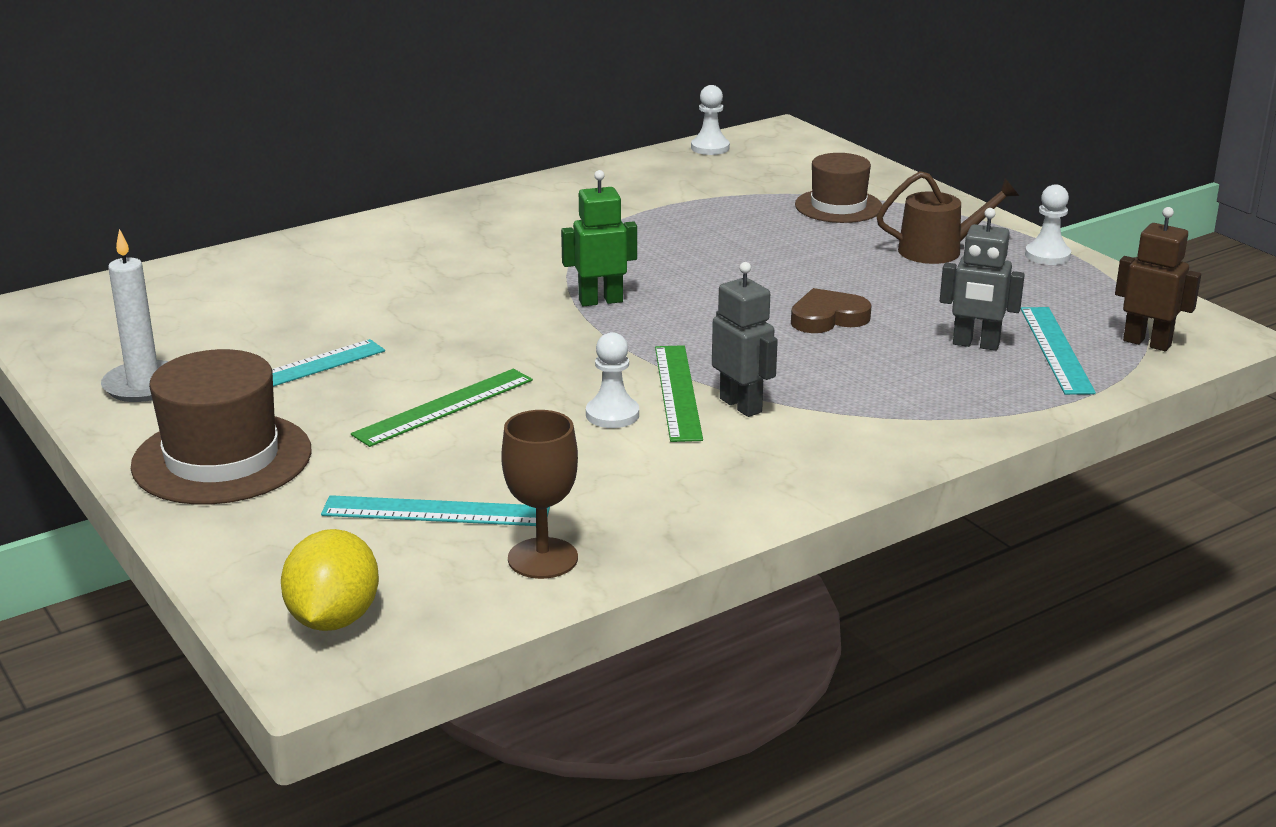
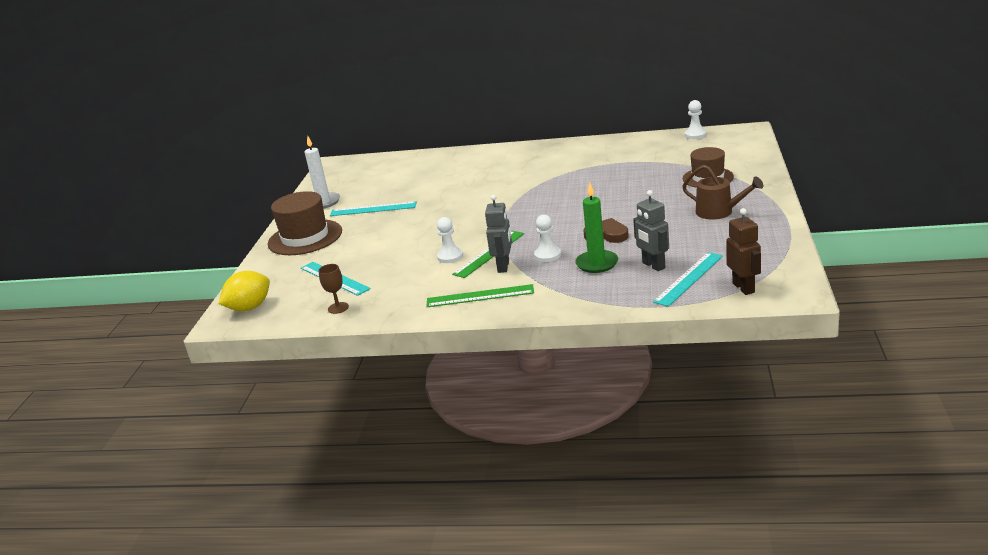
camera: 45 degrees right, 0 degrees up
green ruler [351,369,533,447] -> green ruler moved to [427,284,534,307]
brown goblet [501,410,578,579] -> brown goblet [318,264,349,314], size x0.66
green robot [561,170,637,306] -> none
white pawn [1025,184,1071,265] -> white pawn moved to [534,215,561,262]
none -> green candle [575,183,618,273]

